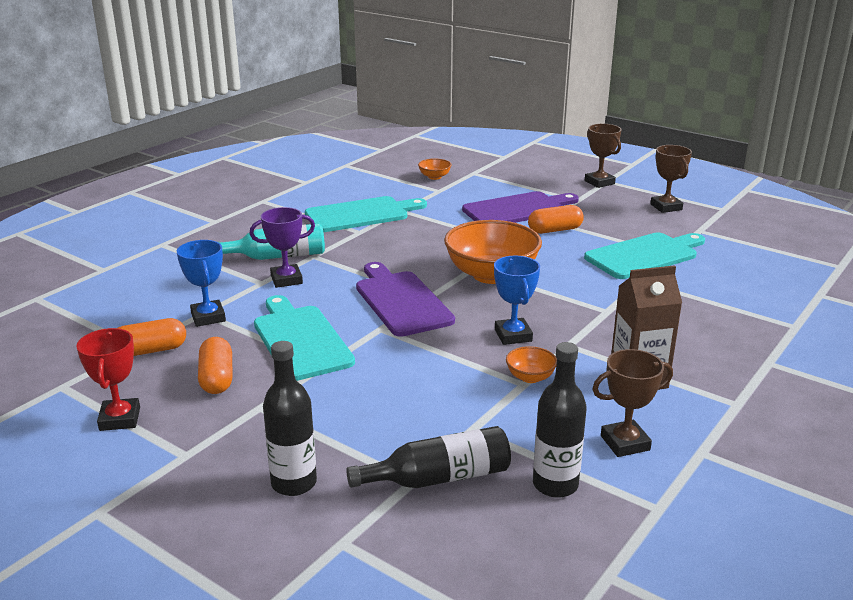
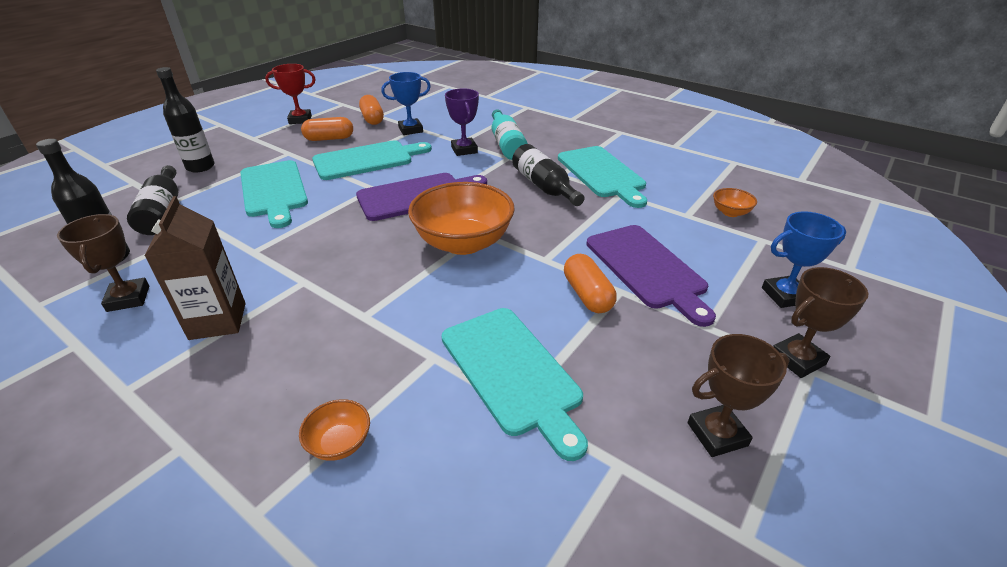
camera: 90 degrees right, 10 degrees up
blue trophy [494,256,540,345] -> blue trophy moved to [762,211,846,308]
orange bowl [506,346,557,383] -> orange bowl moved to [299,399,370,461]
none -> turquoise cutting board [240,160,308,228]
none -> black bottle [512,144,584,206]

